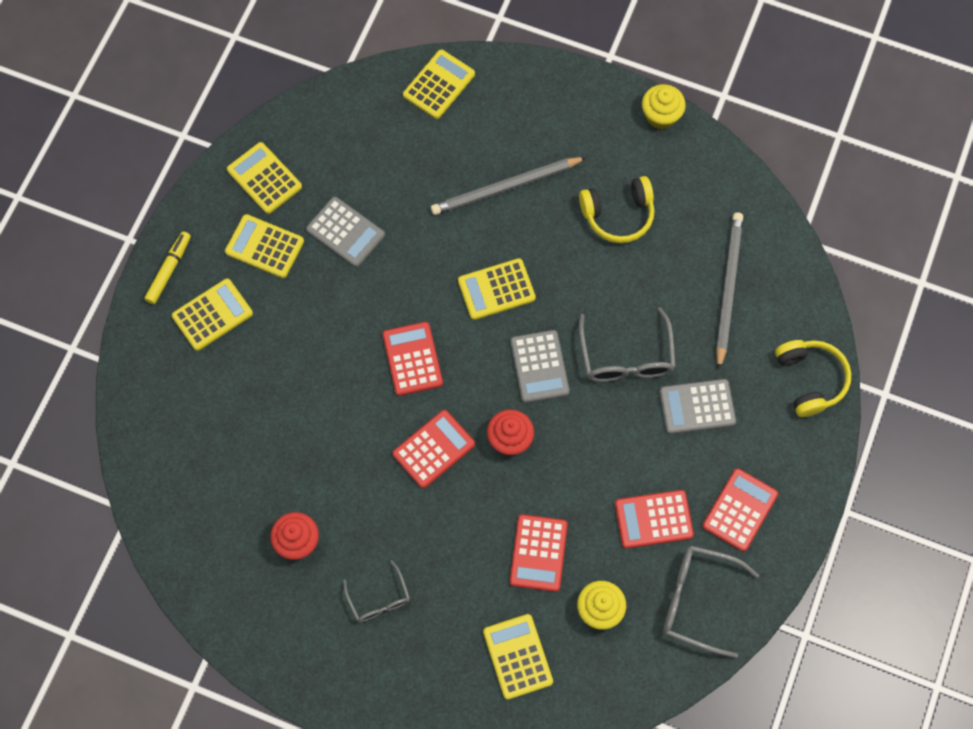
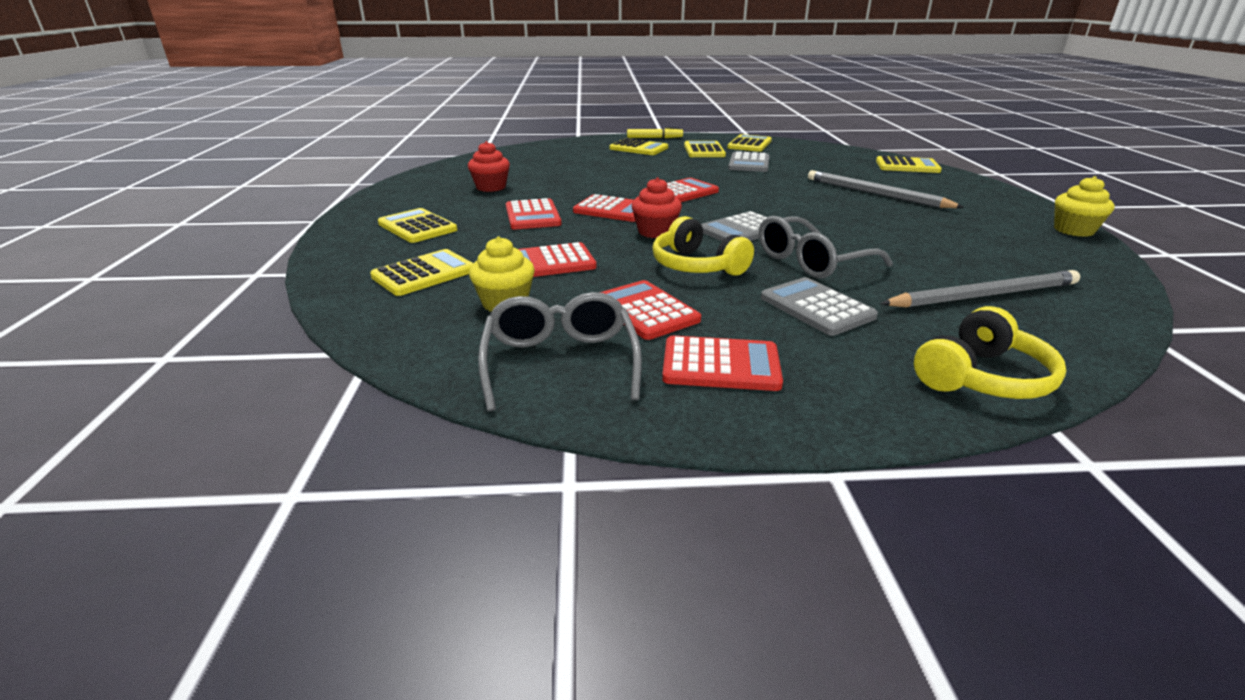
camera: 65 degrees right, 40 degrees down
grey glasses [343,560,410,622] -> none
yellow calculator [458,258,536,320] -> yellow calculator moved to [378,208,457,243]
yellow headphones [579,176,655,243] -> yellow headphones moved to [652,216,754,276]
none -> red calculator [506,198,562,230]

